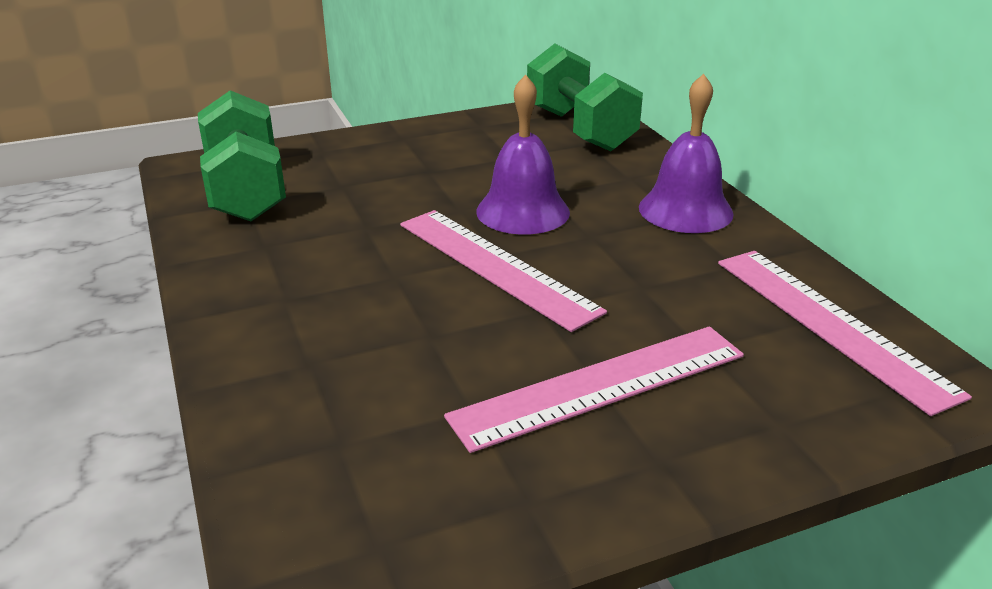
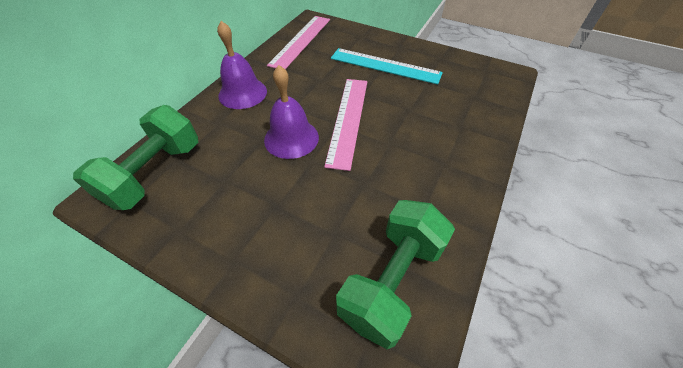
camera: 130 degrees left, 20 degrees up
pink ruler [444,326,744,453] -> turquoise ruler [331,48,443,85]

